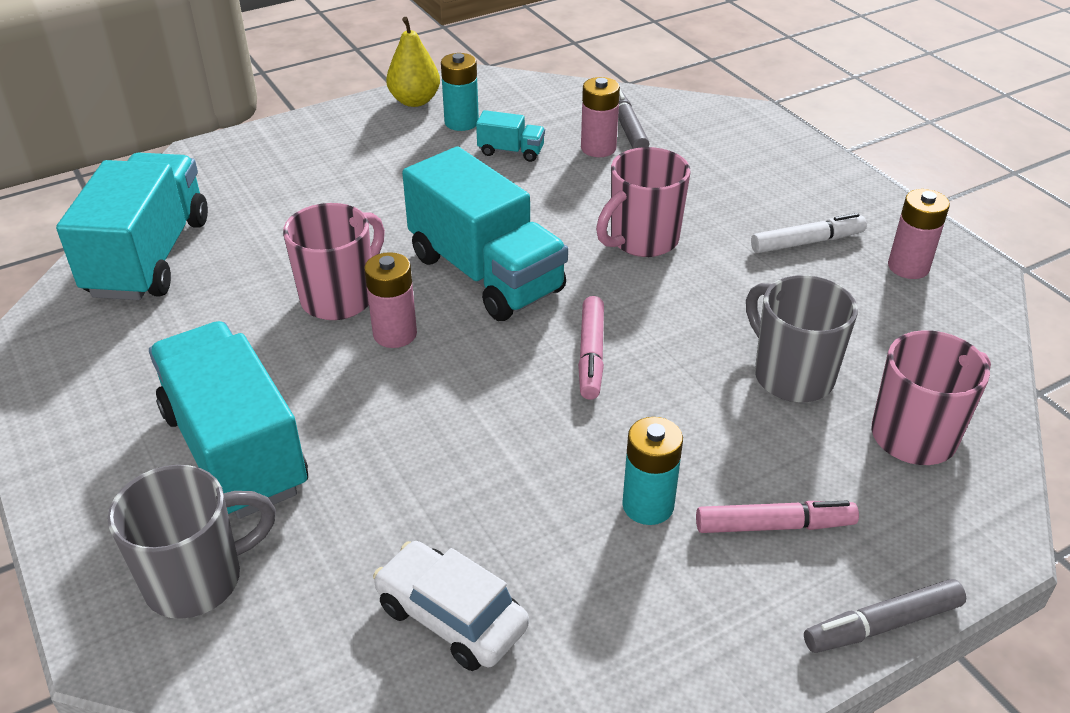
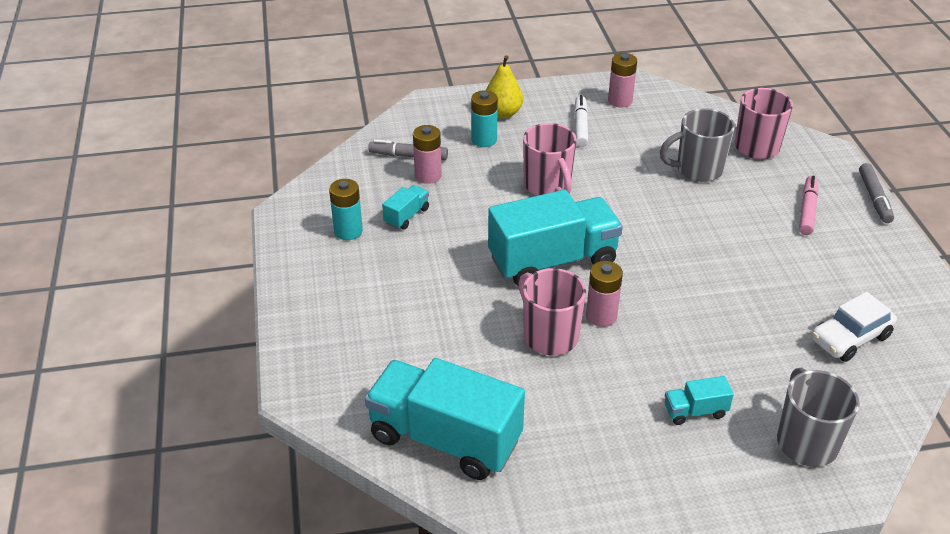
camera: 70 degrees left, 0 degrees up
turquoise truck [149,321,308,519] -> turquoise truck [665,376,734,425], size x0.43
yellow pear [386,17,440,107] -> yellow pear moved to [486,55,523,118]
pink marker [578,296,604,400] -> none
turquoise battery [622,417,683,525] -> turquoise battery moved to [471,91,498,147]

